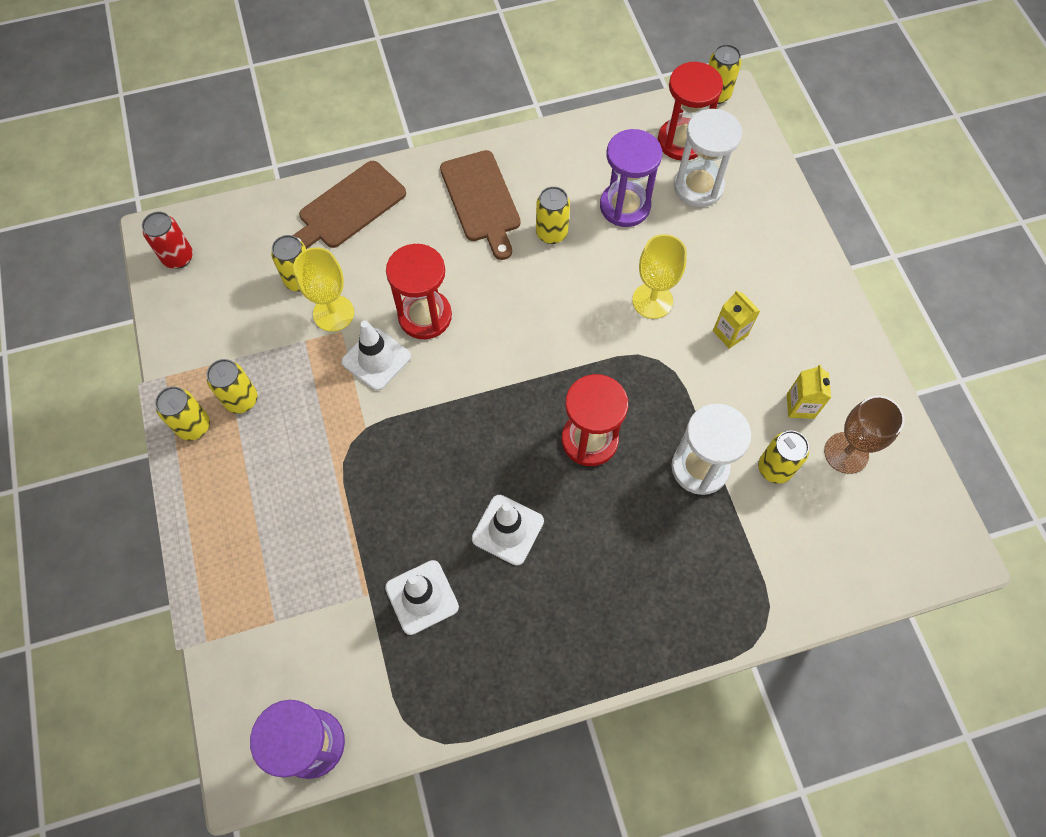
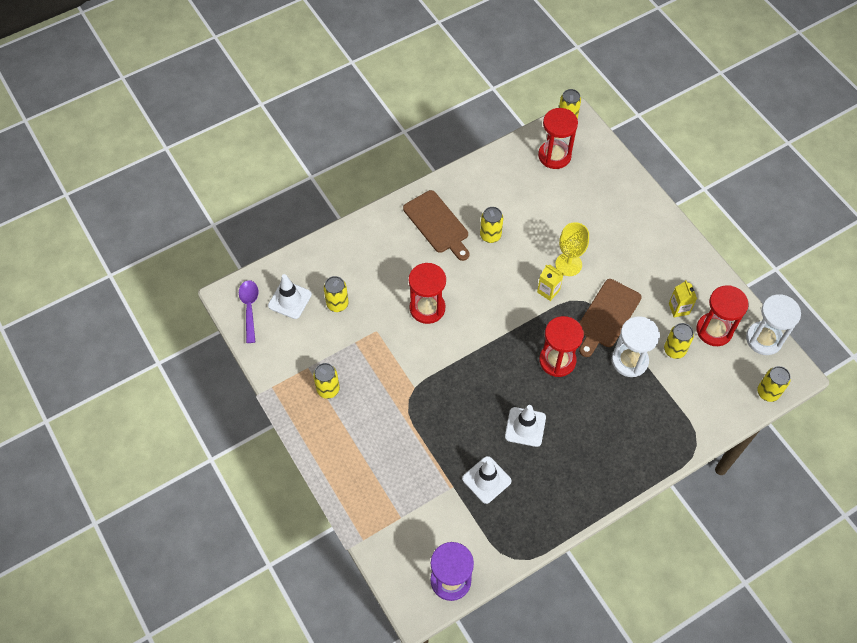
camera: 15 degrees left, 5 degrees down
red can [142,211,193,269] -> purple spoon [239,280,259,343]
yellow can [155,386,210,440] -> yellow can moved to [757,366,791,402]
brown cutting board [292,161,406,249] -> brown cutting board moved to [579,279,642,357]
yellow goblet [293,247,354,332] -> none
white traffic cone [341,320,411,391] -> white traffic cone moved to [268,274,312,319]
purple hourglass [600,129,662,227] -> none
white hourglass [674,109,742,207] -> white hourglass moved to [746,294,801,355]
yellow carton [713,290,760,349] -> yellow carton moved to [537,265,564,301]
brown goblet [824,396,905,474] -> red hourglass [696,285,749,346]

